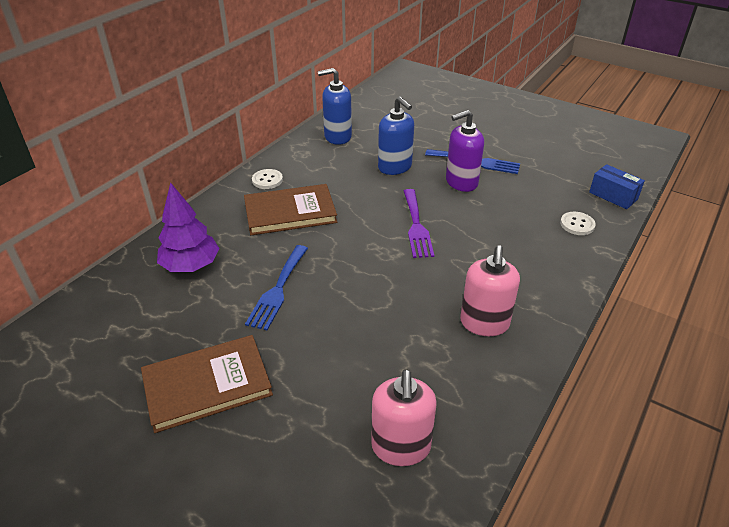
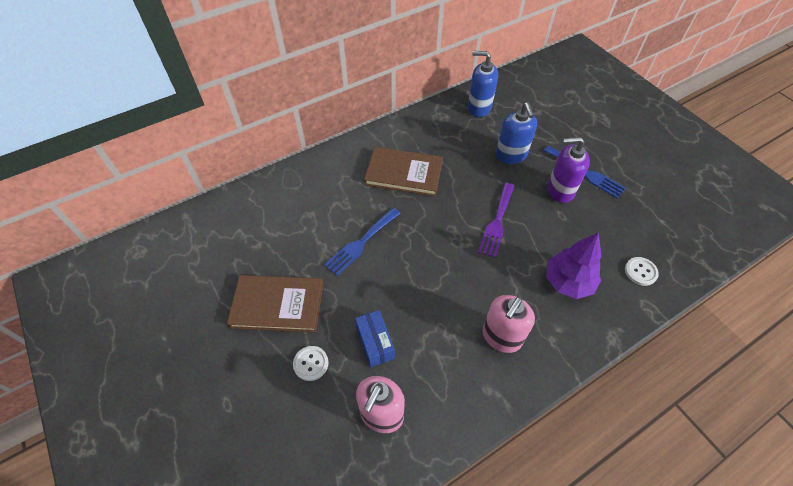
camera: 25 degrees right, 15 degrees up
purple tree [157,182,220,272] -> purple tree moved to [546,232,602,299]
white button [252,169,283,189] -> white button moved to [293,346,328,381]
blue box [589,164,645,209] -> blue box moved to [355,310,395,367]

